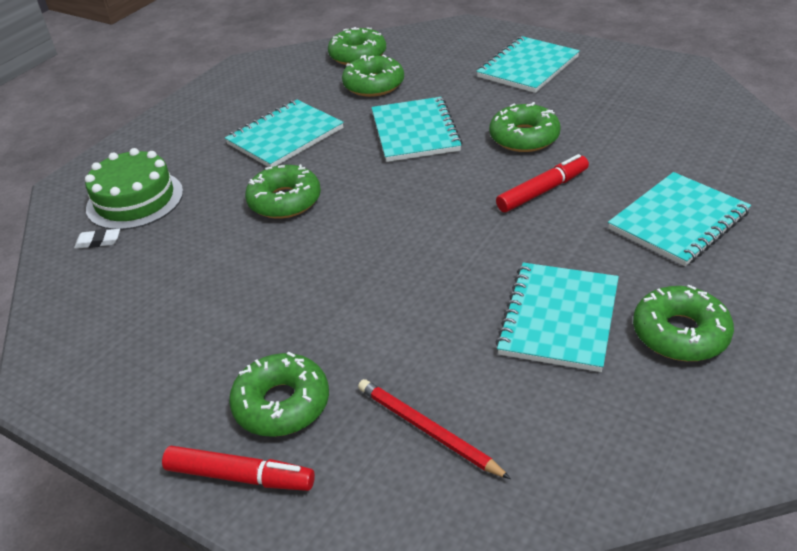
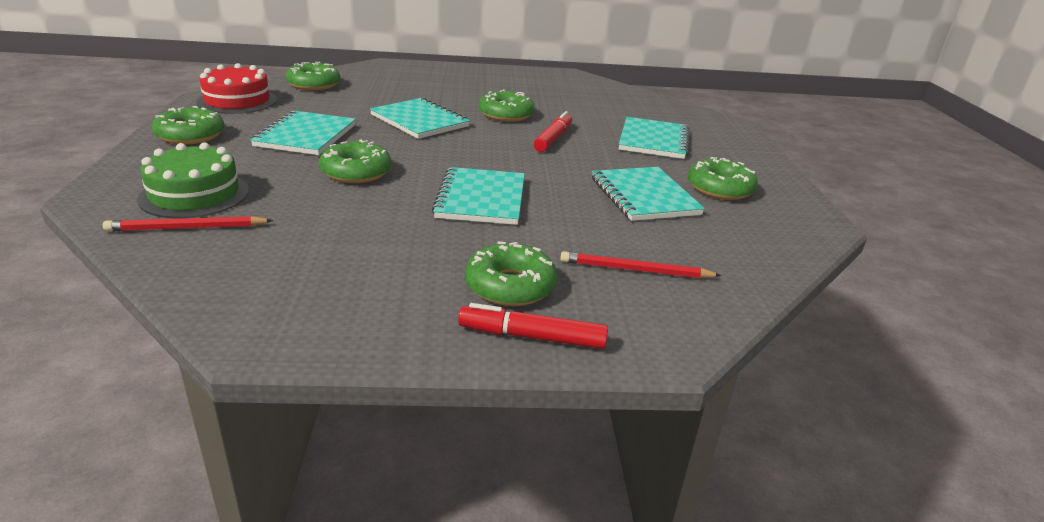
camera: 40 degrees left, 10 degrees down
white eraser [74,229,120,249] -> red pencil [103,216,273,231]
red marker [162,446,315,491] -> red marker turned 150 degrees counterclockwise [458,303,608,349]
green donut [342,55,404,97] -> green donut moved to [152,106,224,144]
turquoise notebook [476,36,580,93] -> turquoise notebook moved to [432,167,525,225]
none -> red cake [196,63,277,114]

